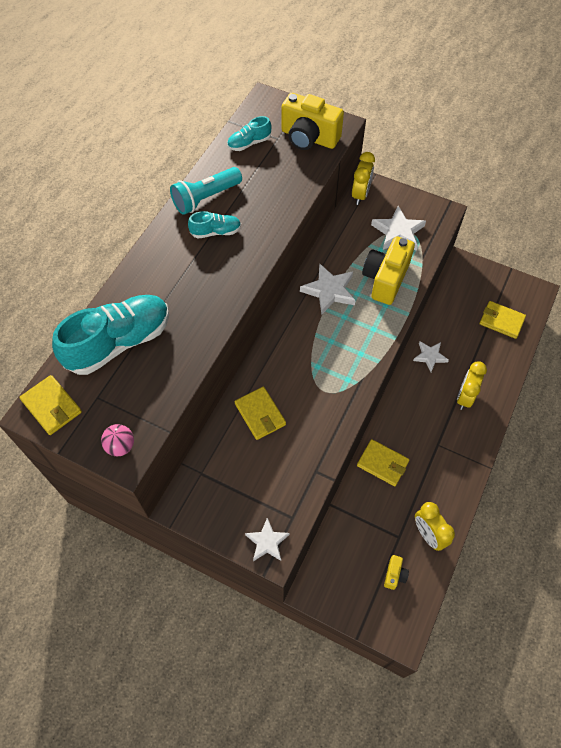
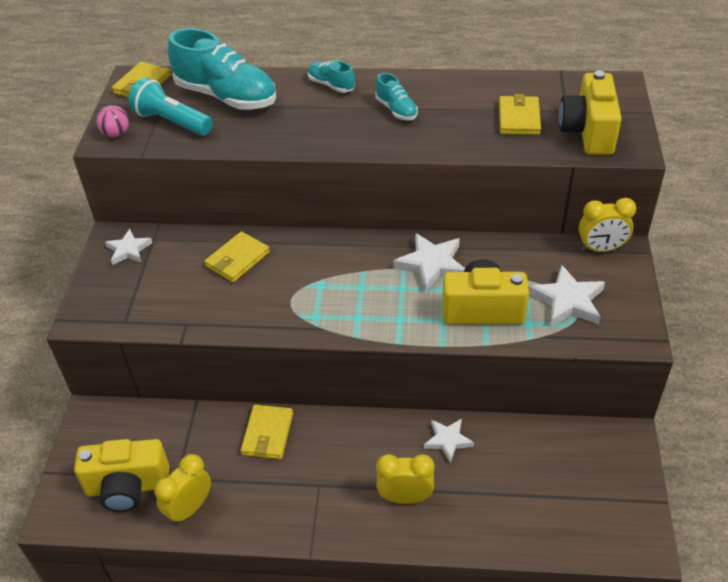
camera: 70 degrees right, 15 degrees down
turquoise flashlight [170,167,242,215] -> turquoise flashlight moved to [128,78,213,136]
turquoise shoe [227,116,272,151] -> turquoise shoe moved to [308,61,355,93]
white star [245,518,290,561] -> white star moved to [105,229,152,265]
yellow camera [384,555,409,590] -> yellow camera [74,439,169,512], size x2.19
yellow wallet [480,301,526,339] -> yellow wallet moved to [499,94,541,135]

